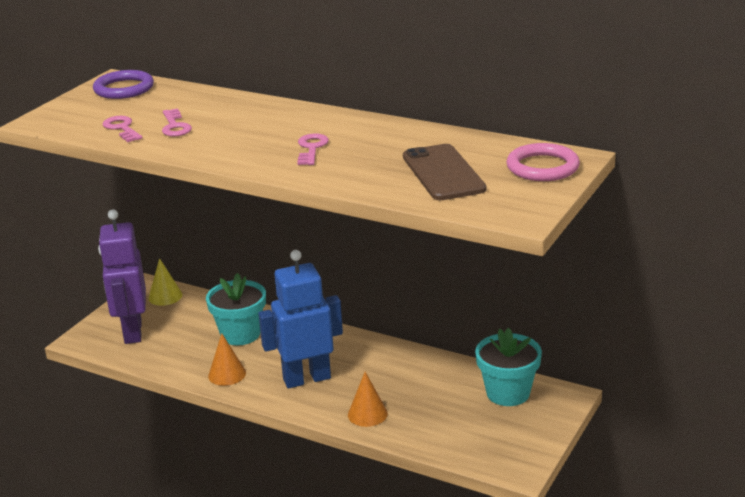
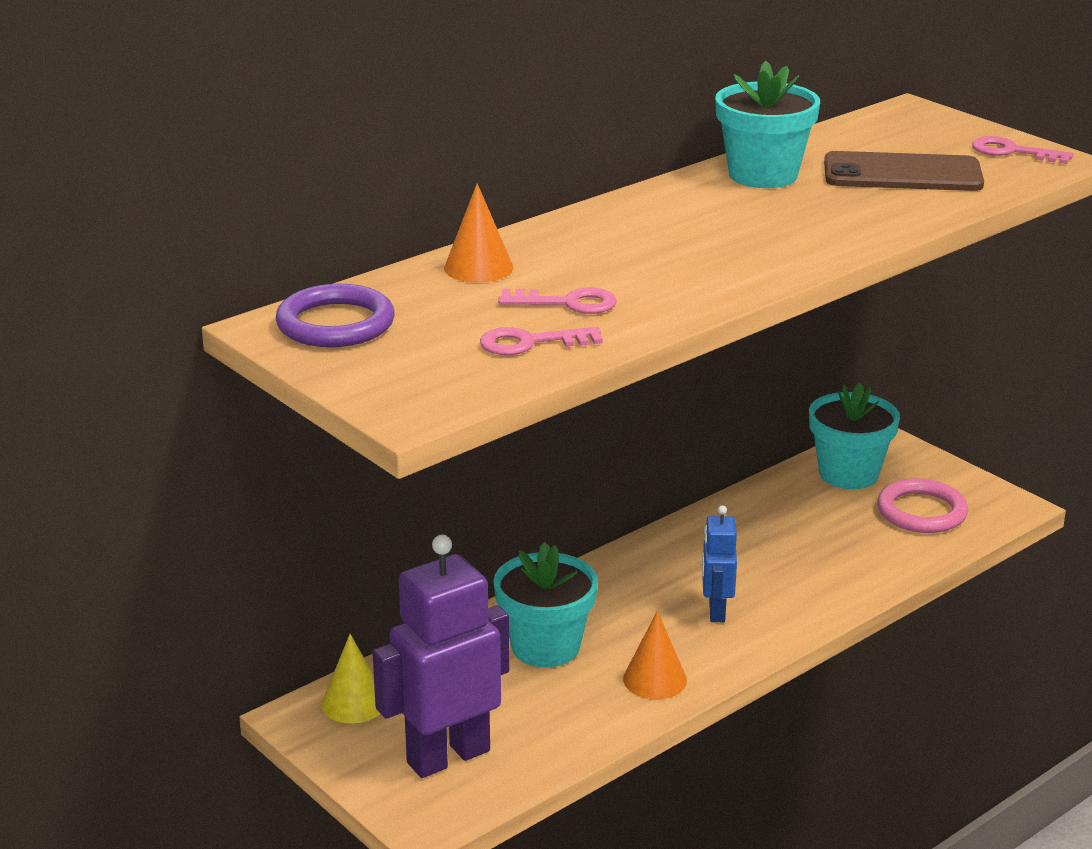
camera: 70 degrees left, 0 degrees up
purple robot [98,209,146,344] -> purple robot turned 135 degrees clockwise [372,535,510,778]
blue robot [258,250,343,388] -> blue robot [702,505,737,622], size x0.53
pink key [297,133,329,165] -> pink key moved to [972,136,1073,164]
orange cone [348,372,388,427] -> orange cone moved to [444,183,513,283]
pink ring [506,143,580,181] -> pink ring moved to [877,478,968,533]
none -> turquoise flower pot [715,61,820,188]

